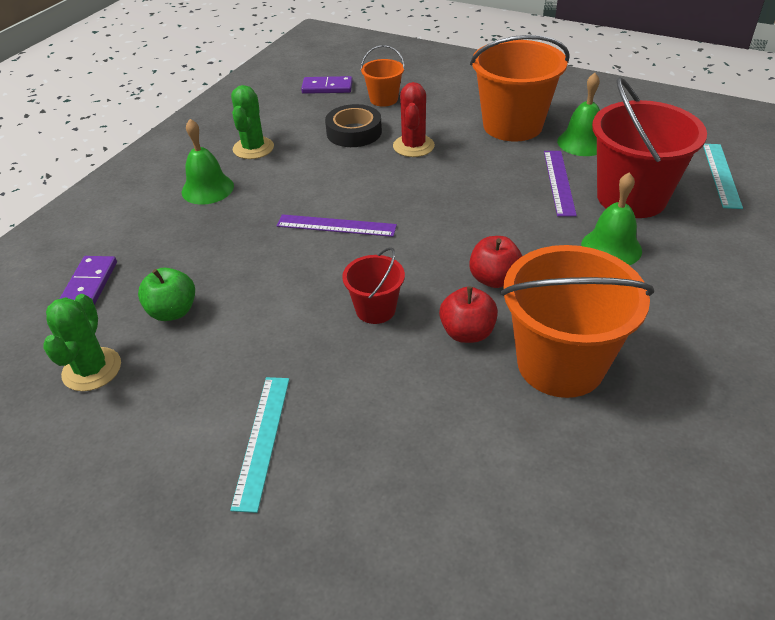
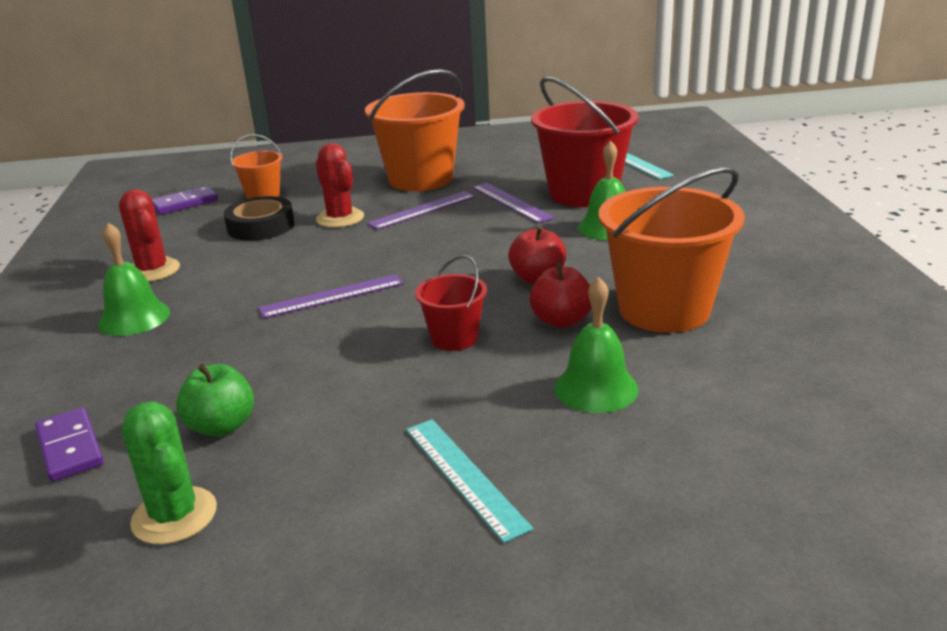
camera: 35 degrees left, 15 degrees down
green cactus [231,85,274,159] -> red cactus [119,189,180,282]
green bell [557,73,600,156] -> green bell moved to [554,277,639,413]
none -> purple ruler [367,191,476,230]

